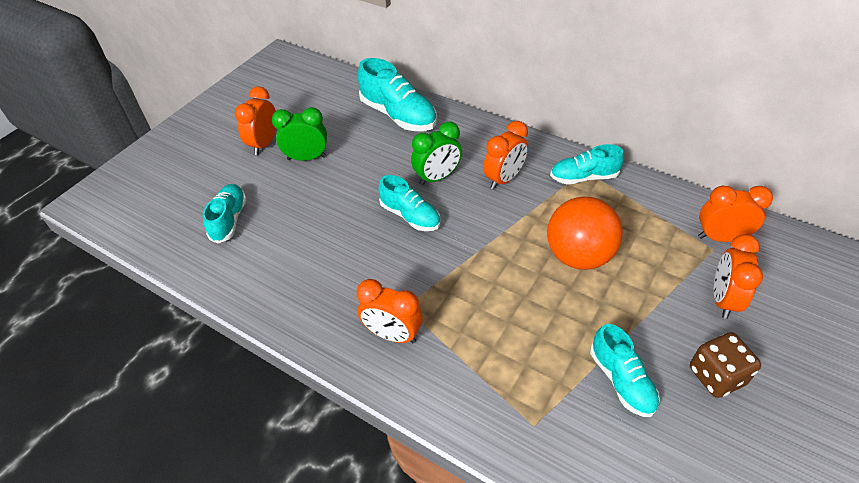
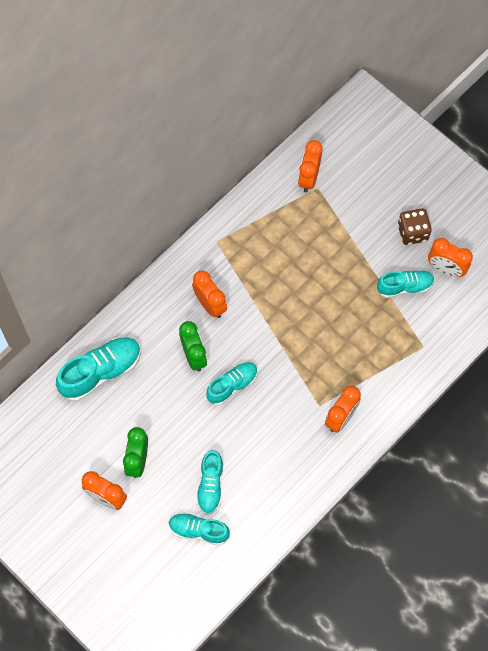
camera: 80 degrees left, 20 degrees up
orange ball [547,196,623,270] -> none
turquoise shoe [550,144,624,184] -> turquoise shoe moved to [196,450,223,515]
orange clock [714,234,763,319] -> orange clock moved to [428,238,473,277]

